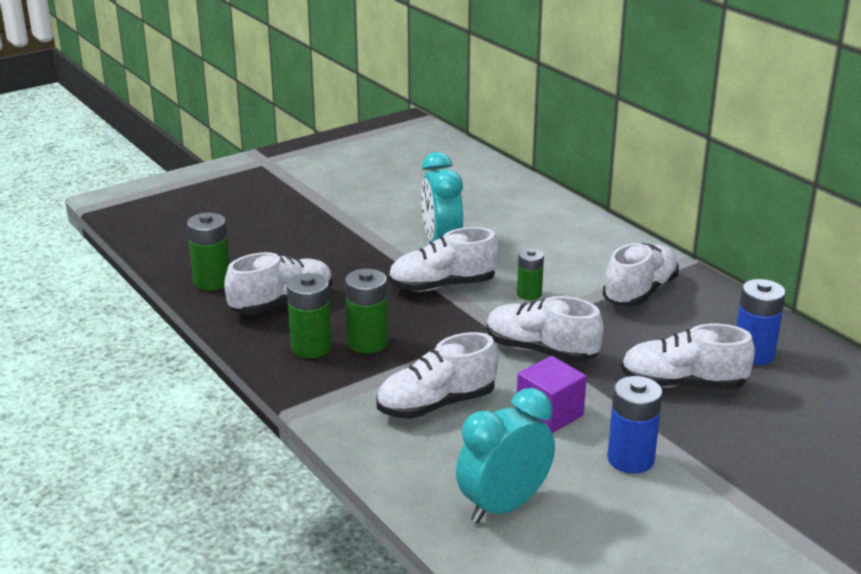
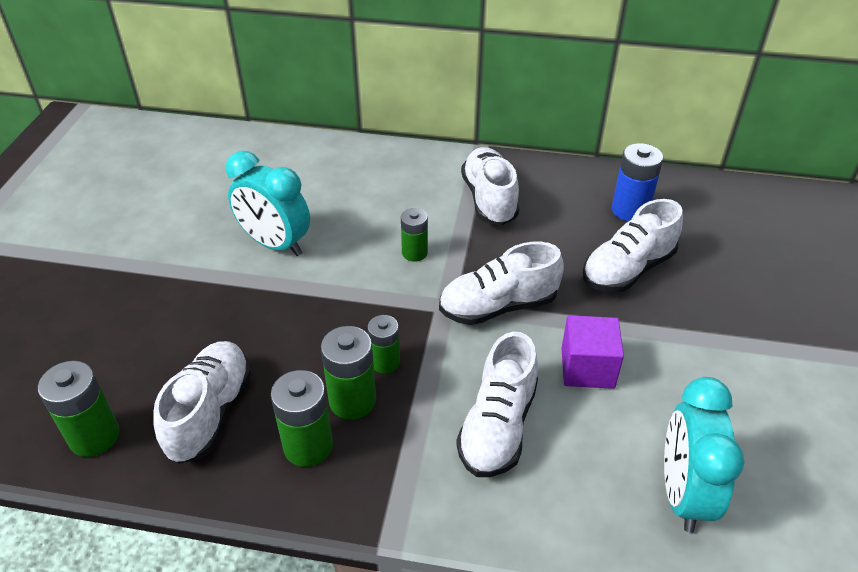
camera: 45 degrees left, 15 degrees up
white shoe [388,227,499,292] -> none
blue battery [608,376,663,474] -> none
none -> green battery [367,315,400,374]

